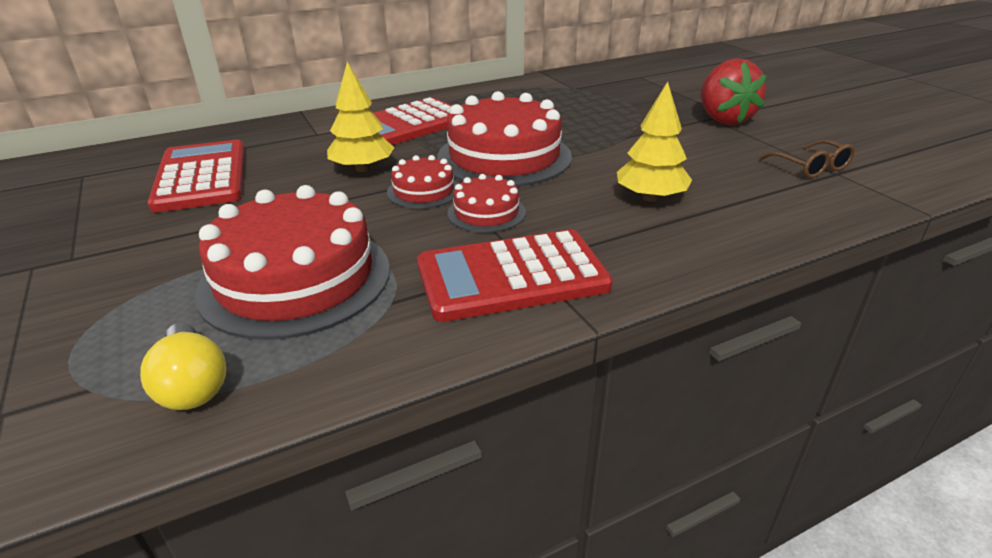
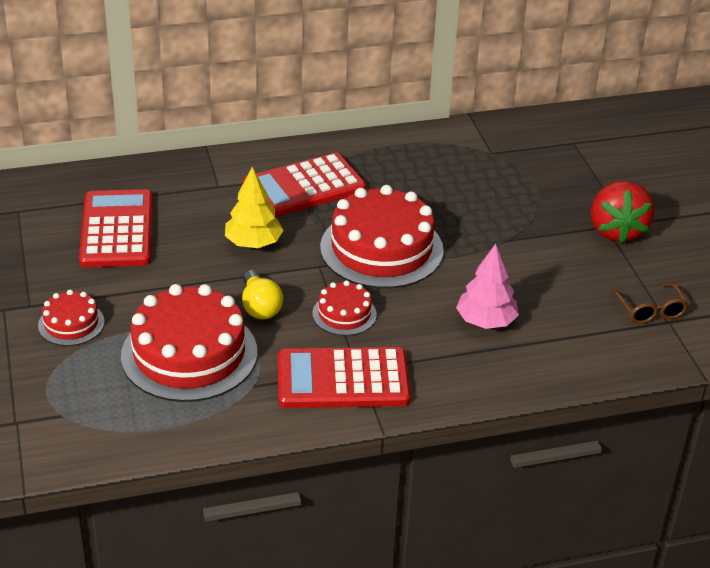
camera: 10 degrees right, 5 degrees up
yellow light bulb [140,323,226,410] -> yellow light bulb moved to [242,270,283,319]
red cake [387,155,458,209] -> red cake moved to [38,290,105,346]
yellow tree [617,81,692,202] -> pink tree [456,244,519,329]

